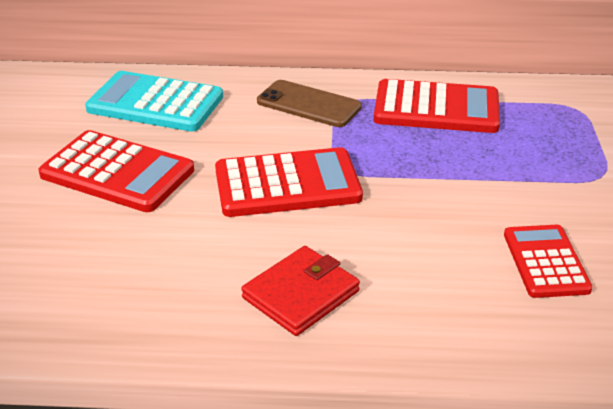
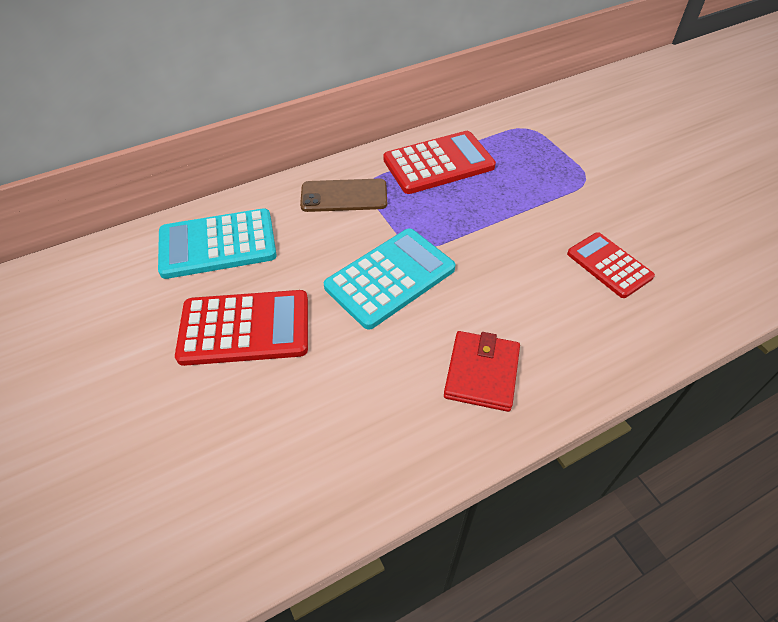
camera: 30 degrees left, 15 degrees up
red calculator [215,147,363,217] -> turquoise calculator [324,228,456,330]

